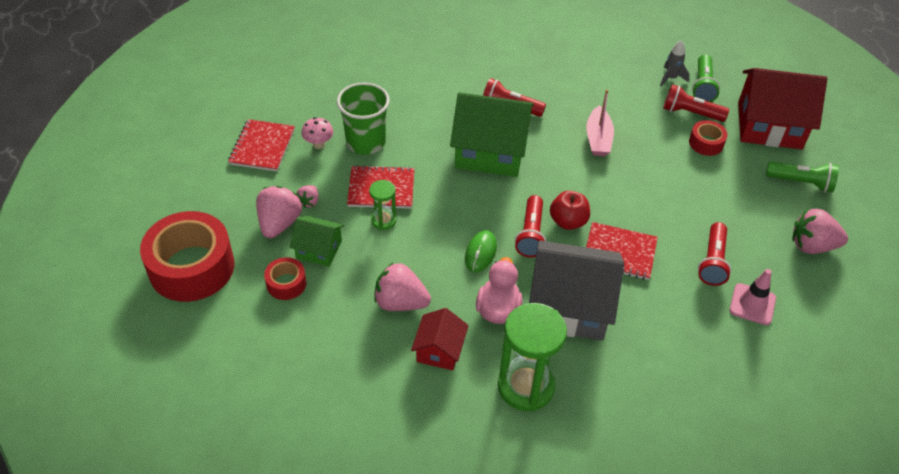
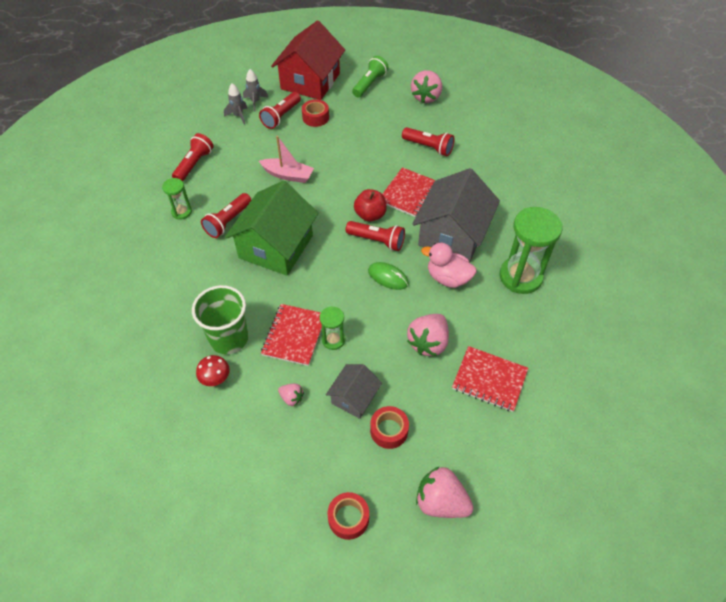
camera: 75 degrees left, 5 degrees up
red tape [140,211,234,302] -> red tape [327,492,369,540], size x0.47
red notebook [228,119,295,172] -> red notebook moved to [452,346,528,412]
pink strawberry [256,186,302,238] -> pink strawberry moved to [416,466,474,518]
green house [290,216,344,267] -> grey house [326,364,382,419]
pink mushroom [301,117,333,149] -> red mushroom [196,355,230,386]
red house [411,308,469,370] -> none
green flashlight [692,54,720,102] -> grey rocket [243,69,268,111]
pink traffic cone [730,269,776,325] -> none
none -> green hourglass [162,178,192,220]
none -> red flashlight [172,133,214,181]

